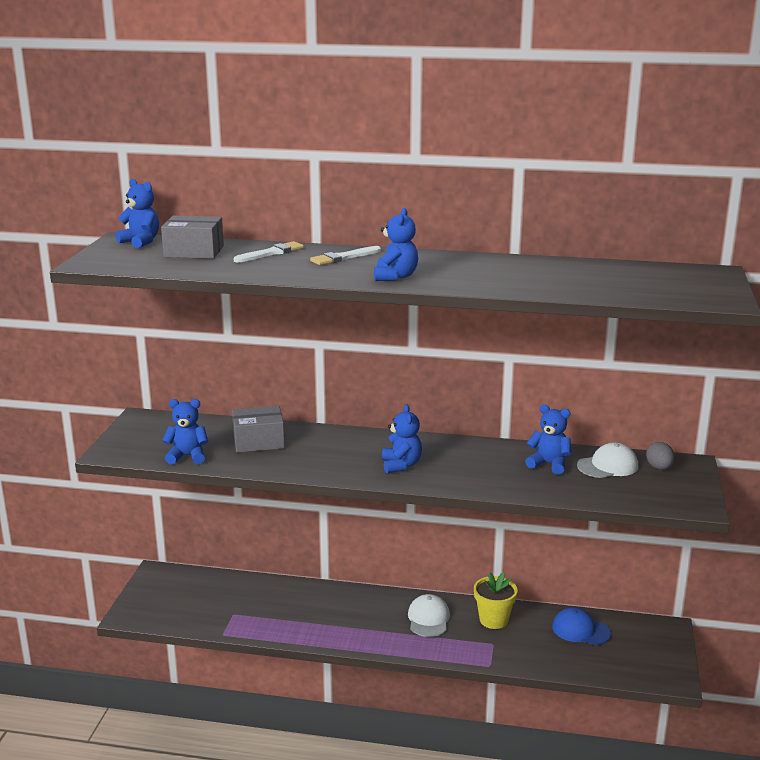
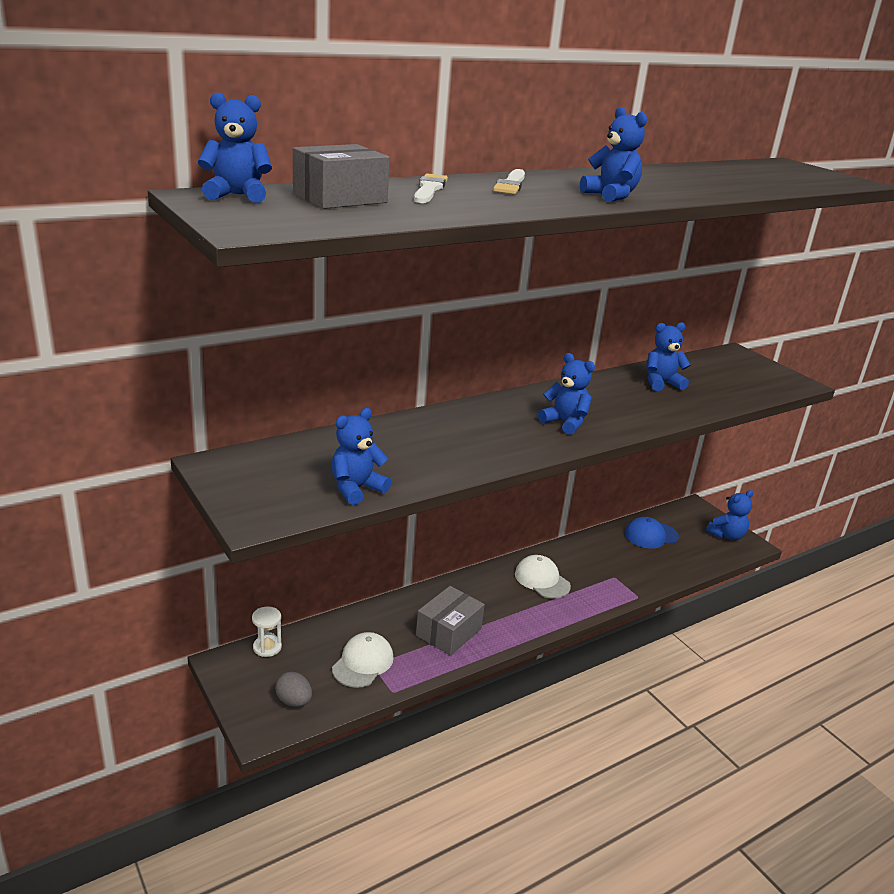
camera: 45 degrees left, 5 degrees up
grey box [232,406,285,453] -> grey box moved to [416,586,485,656]
yellow flower pot [474,572,518,629] -> none
white cap [577,443,638,478] -> white cap moved to [332,632,394,688]
grey egg [646,442,675,470] -> grey egg moved to [275,672,312,707]
none -> white hourglass [252,607,282,657]
none -> blue teddy bear [706,490,753,540]

